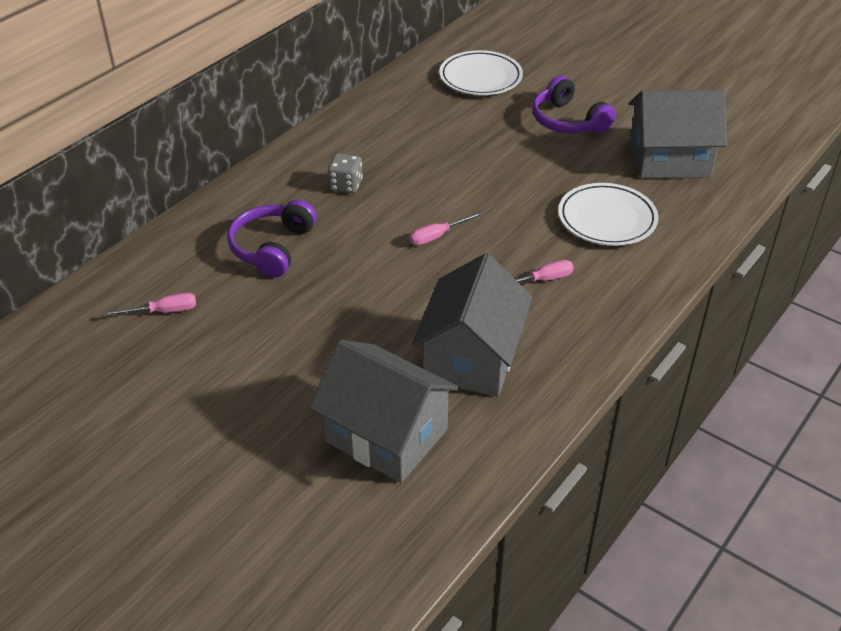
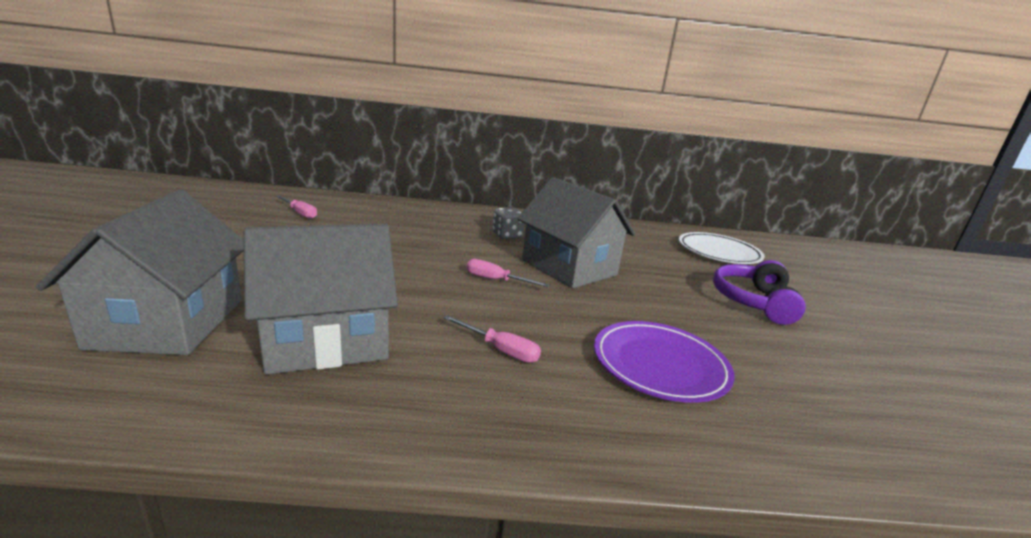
camera: 50 degrees right, 20 degrees down
purple headphones [227,200,317,278] -> none
white plate [558,183,658,246] -> purple plate [594,321,735,403]
grey house [629,89,727,178] -> grey house moved to [517,177,635,289]

